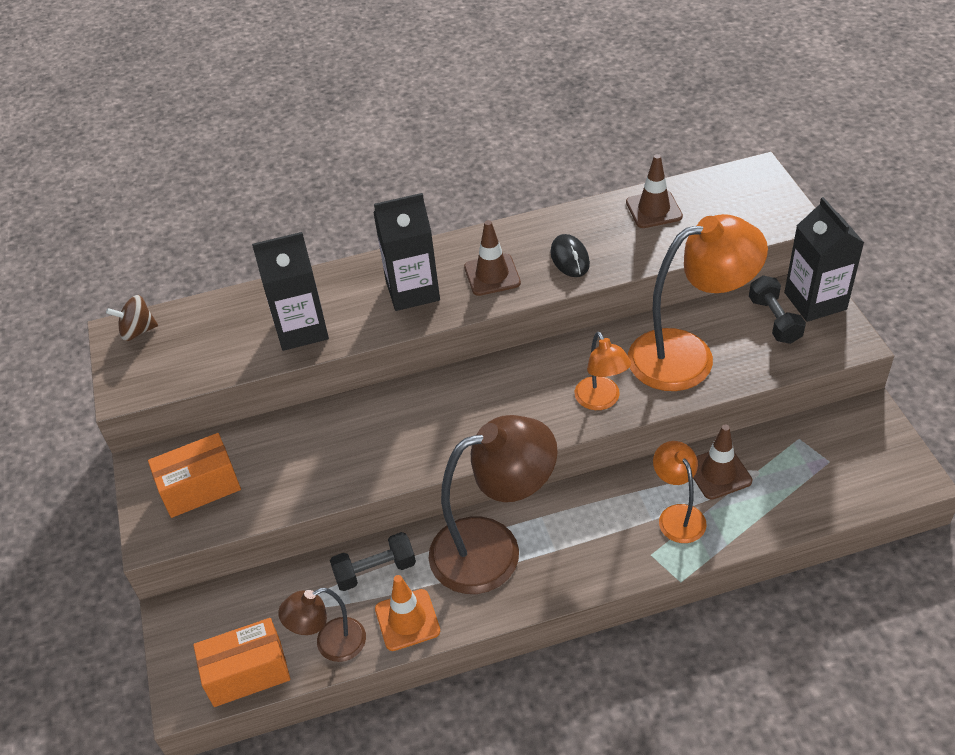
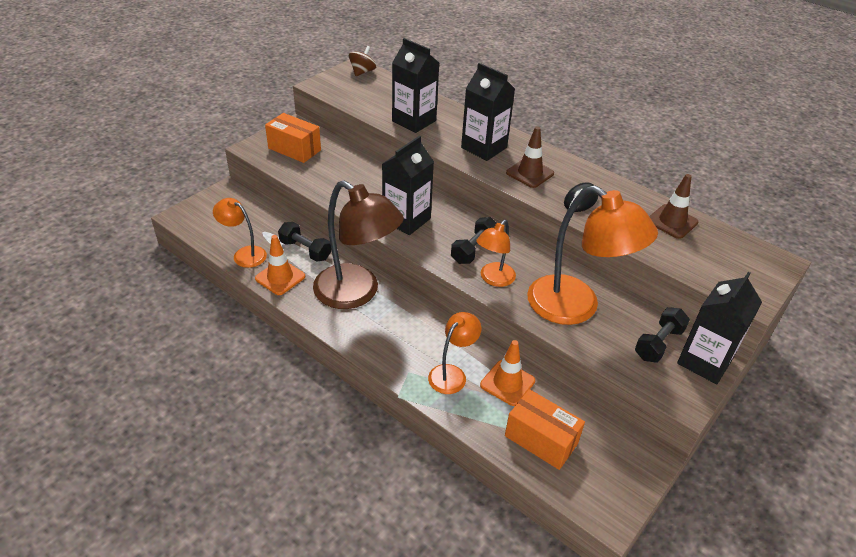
camera: 50 degrees right, 5 degrees down
brown spinning top [106,295,158,341] -> brown spinning top turned 75 degrees clockwise [349,46,376,76]
orange box [193,618,290,707] -> orange box moved to [505,389,585,470]
brown lamp [278,588,366,662] -> orange lamp [213,198,267,268]
brown traffic cone [693,424,752,500] -> orange traffic cone [480,340,535,406]
none -> black carton [382,136,434,235]
none -> black dumbbell [451,217,496,264]

